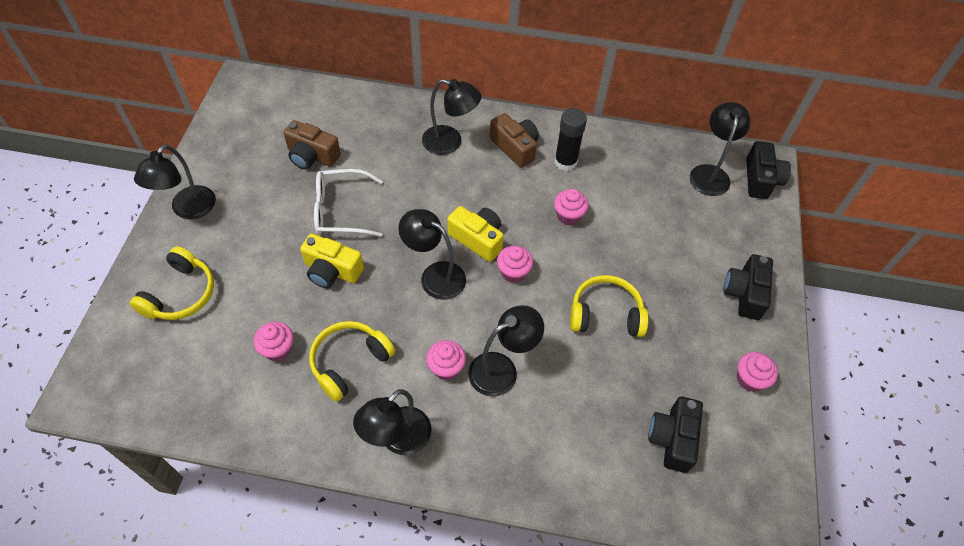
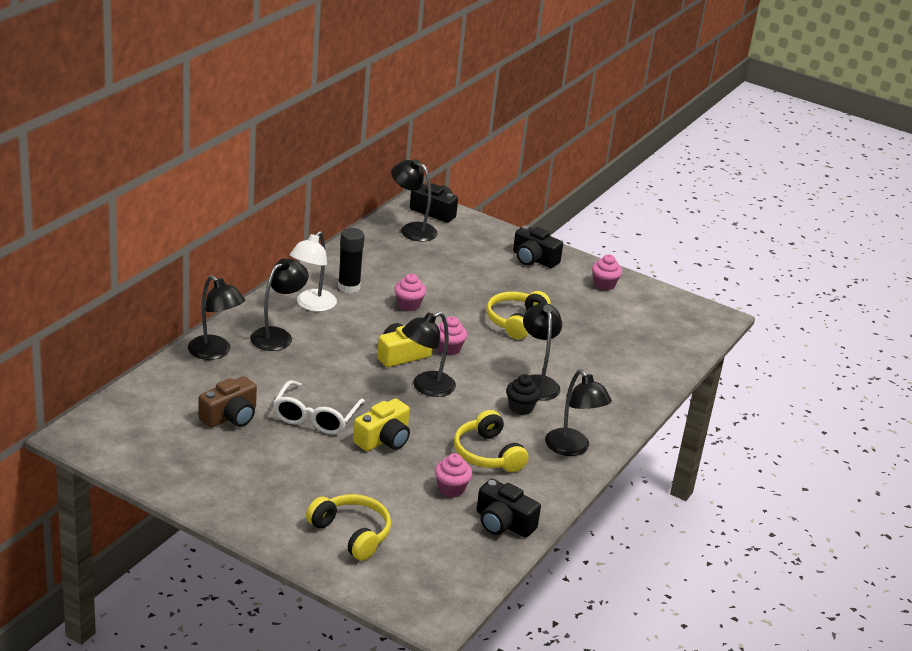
camera: 70 degrees left, 25 degrees down
black lamp [134,144,216,219] -> black lamp moved to [188,275,245,360]
pink cupcake [426,340,466,380] -> black cupcake [506,374,541,415]
brown camera [490,113,539,168] -> white lamp [290,231,337,312]
black camera [648,397,703,473] -> black camera moved to [477,479,541,538]

